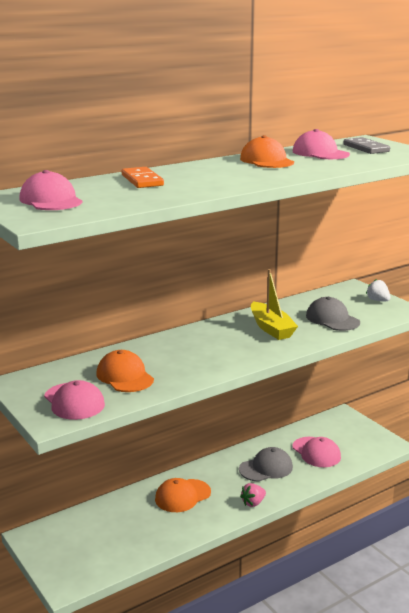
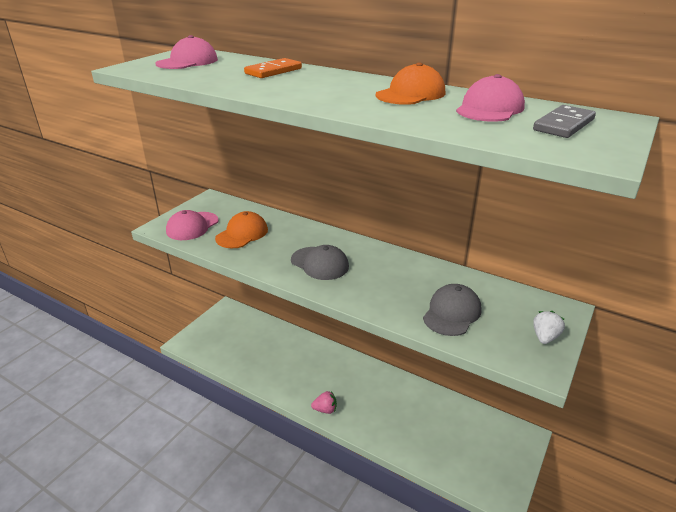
camera: 65 degrees right, 10 degrees up
orange cap [155,478,211,512] -> none
grey cap [239,447,293,482] -> grey cap moved to [291,245,349,280]
pink strawberry [240,483,266,507] -> pink strawberry turned 150 degrees clockwise [311,391,337,414]
yellow boat [251,269,298,340] -> none
pink cap [292,437,341,467] -> none

